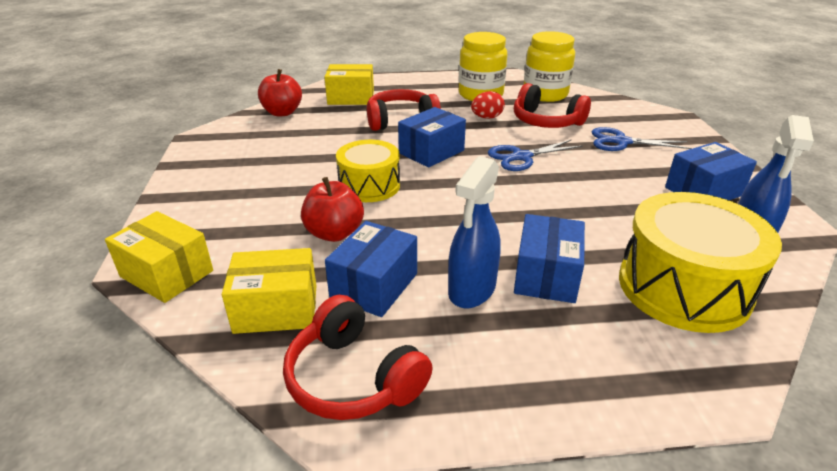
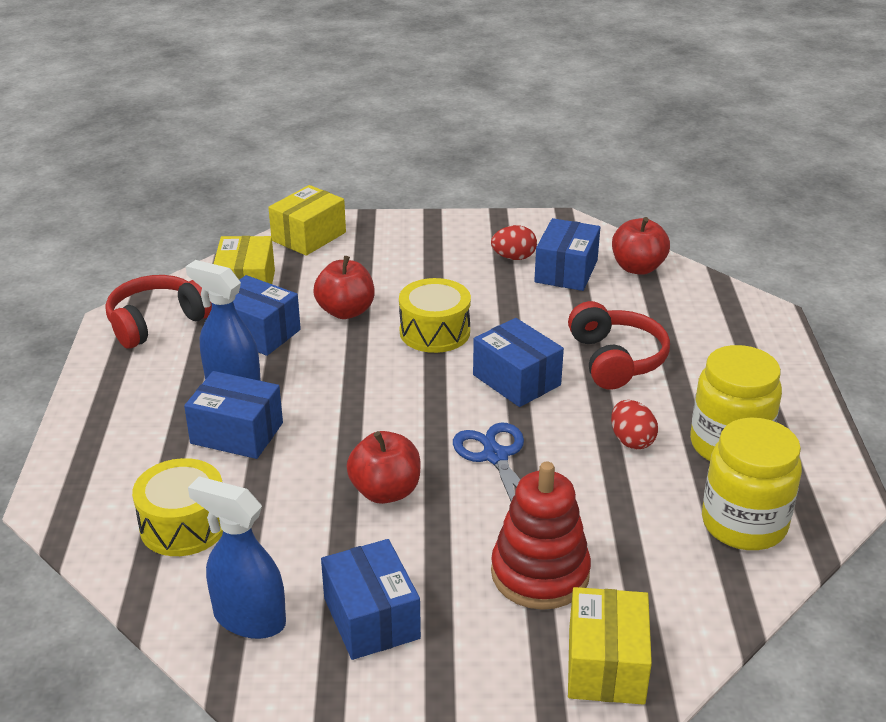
camera: 95 degrees right, 0 degrees up
yellow box [325,64,374,105] -> yellow box moved to [568,587,652,705]
red headphones [514,83,591,128] -> none
blue scissors [592,127,692,151] -> red stacking toy [491,461,591,610]
yellow drum [619,192,782,333] -> yellow drum [132,458,223,556], size x0.63
none -> red apple [347,431,421,504]
none -> red egg [491,225,537,260]
none -> blue box [534,218,600,291]

